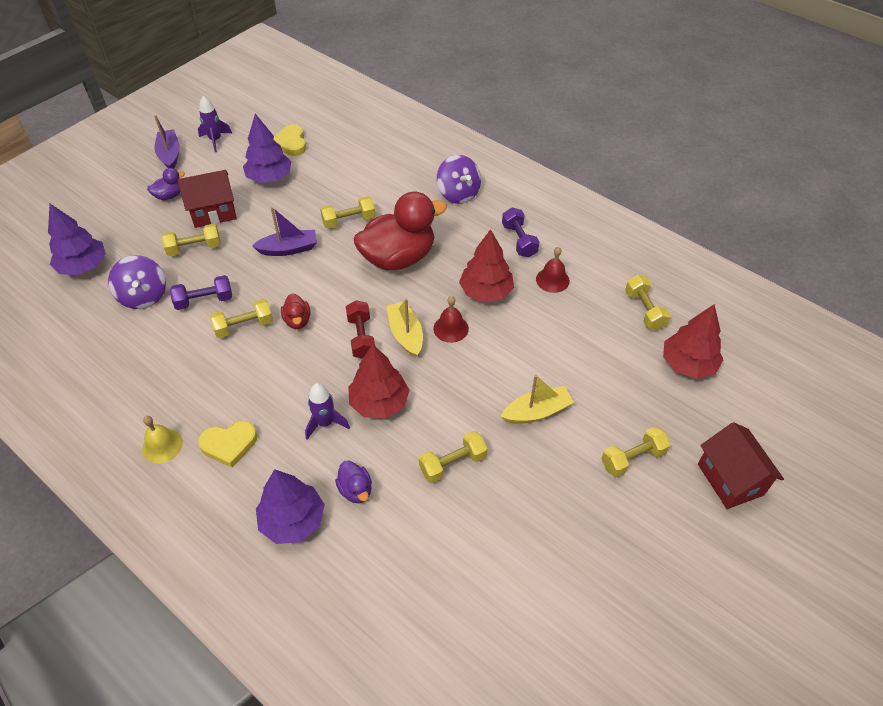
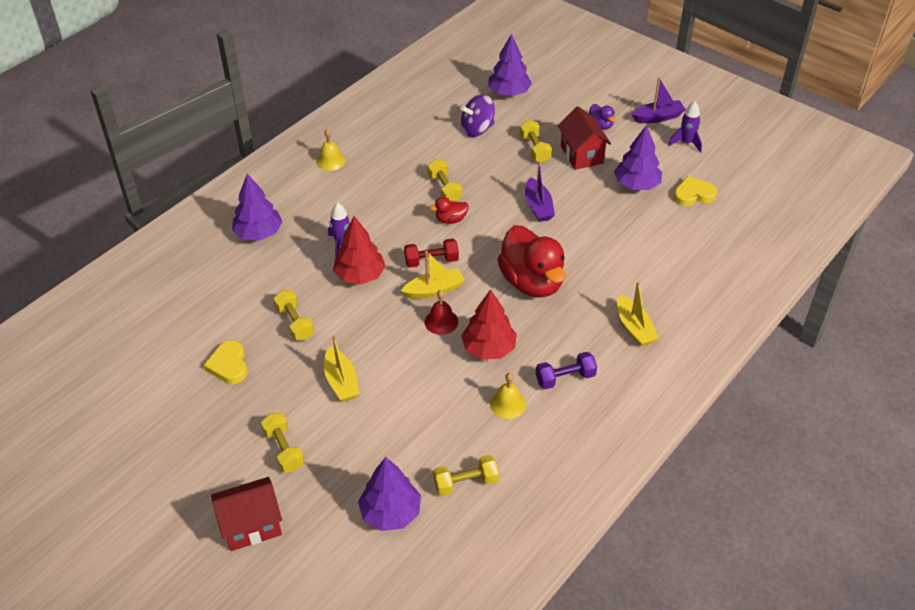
camera: 90 degrees right, 5 degrees down
purple dumbbell [170,275,232,310] -> none
yellow heart [198,421,257,468] -> yellow heart moved to [204,340,248,384]
yellow dumbbell [320,196,375,229] -> none
purple duck [335,461,372,503] -> none
purple spinning top [437,155,481,204] -> yellow boat [617,282,659,346]
red bell [536,247,570,293] -> yellow bell [490,373,526,419]
red tree [663,304,723,379] -> purple tree [358,457,421,531]

